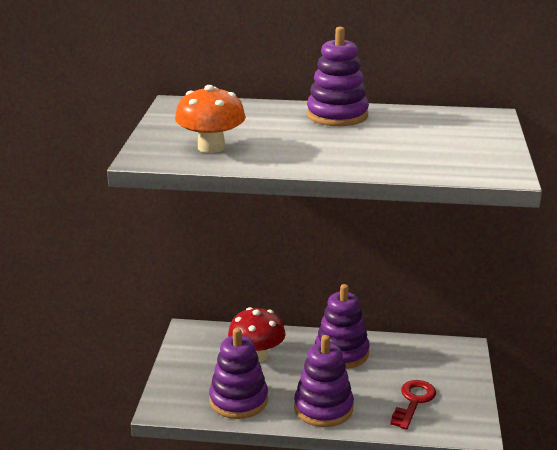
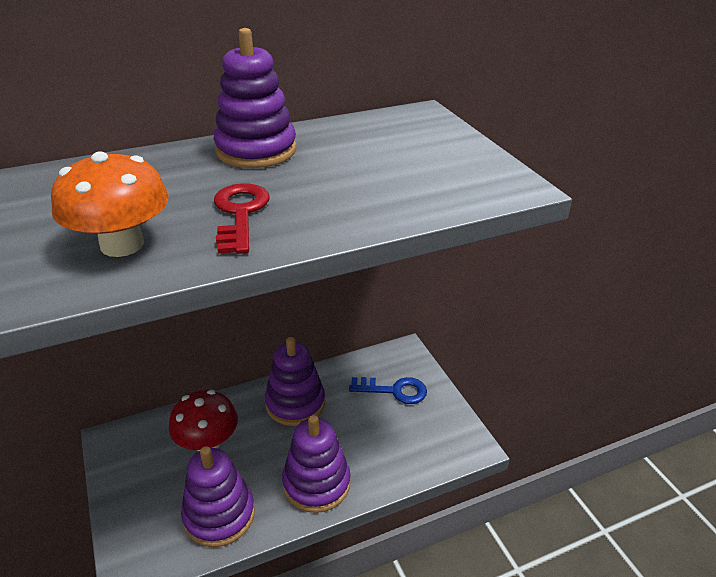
camera: 30 degrees left, 10 degrees up
red key [390,380,436,430] -> red key moved to [214,183,270,254]
none -> blue key [349,377,427,404]

